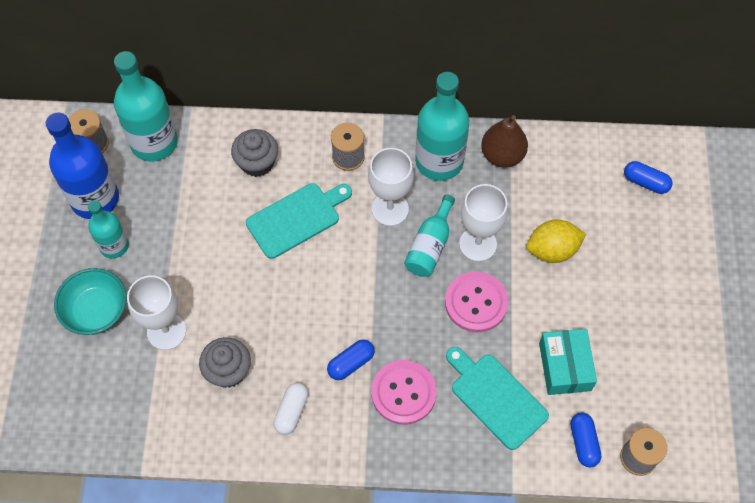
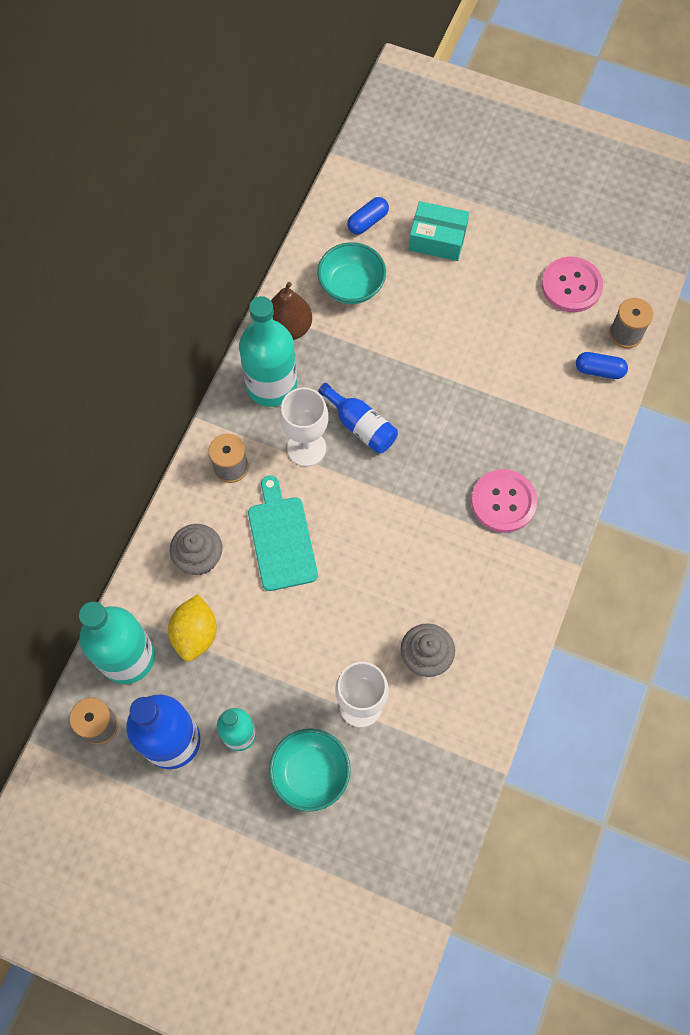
camera: 70 degrees left, 5 degrees up
white capsule [274,383,308,435] -> none
blue capsule [327,339,375,380] -> none
turquoise bottle [404,194,455,277] -> blue bottle [318,383,398,454]
pink button [445,271,508,332] -> pink button moved to [542,256,603,312]
turquoise cutting board [446,347,549,450] -> none
white goblet [459,184,508,262] -> none
yellow lemon [526,220,587,263] -> yellow lemon moved to [168,594,217,661]
turquoise box [539,329,597,395] -> turquoise box moved to [408,201,469,261]
none -> turquoise bowl [317,242,386,304]

